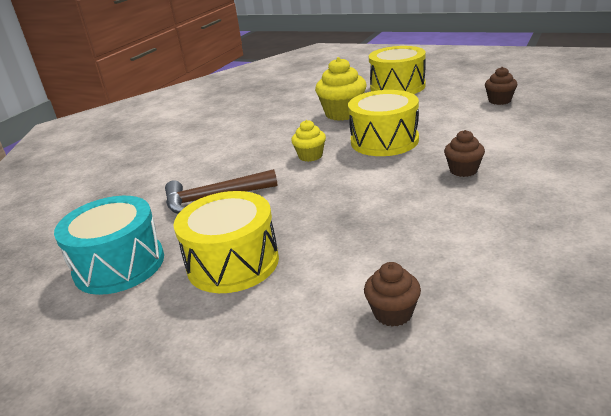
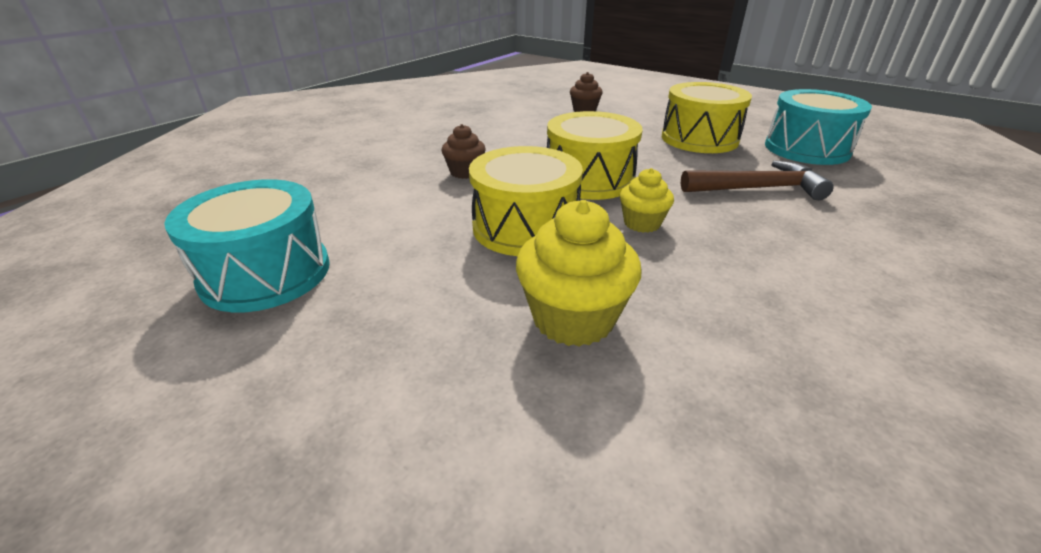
camera: 175 degrees left, 5 degrees up
yellow drum [369,46,426,94] -> yellow drum moved to [547,111,643,200]
brown cupcake [485,67,517,105] -> turquoise drum [164,179,330,312]

